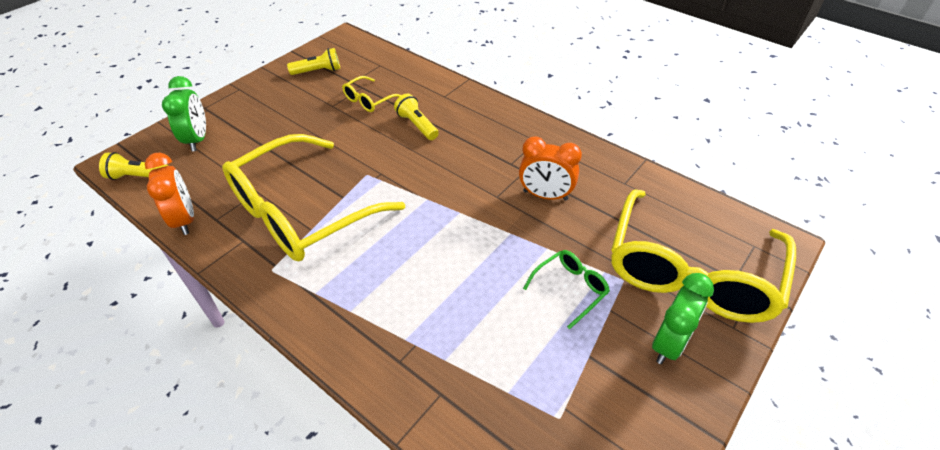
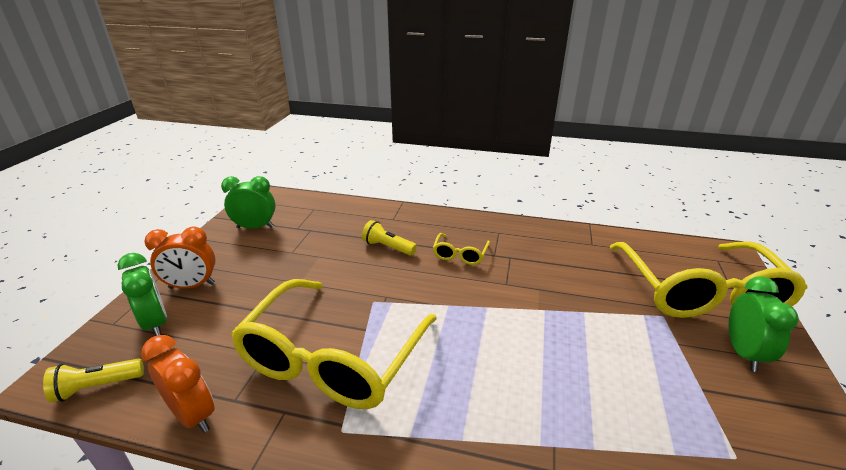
camera: 25 degrees left, 15 degrees down
yellow flashlight [287,48,340,75] -> green clock [221,176,276,229]
yellow glasses [342,76,401,112] -> yellow glasses moved to [433,233,490,265]
orange clock [519,136,582,201] -> orange clock moved to [144,227,215,289]
green glasses [523,250,610,329] -> none

